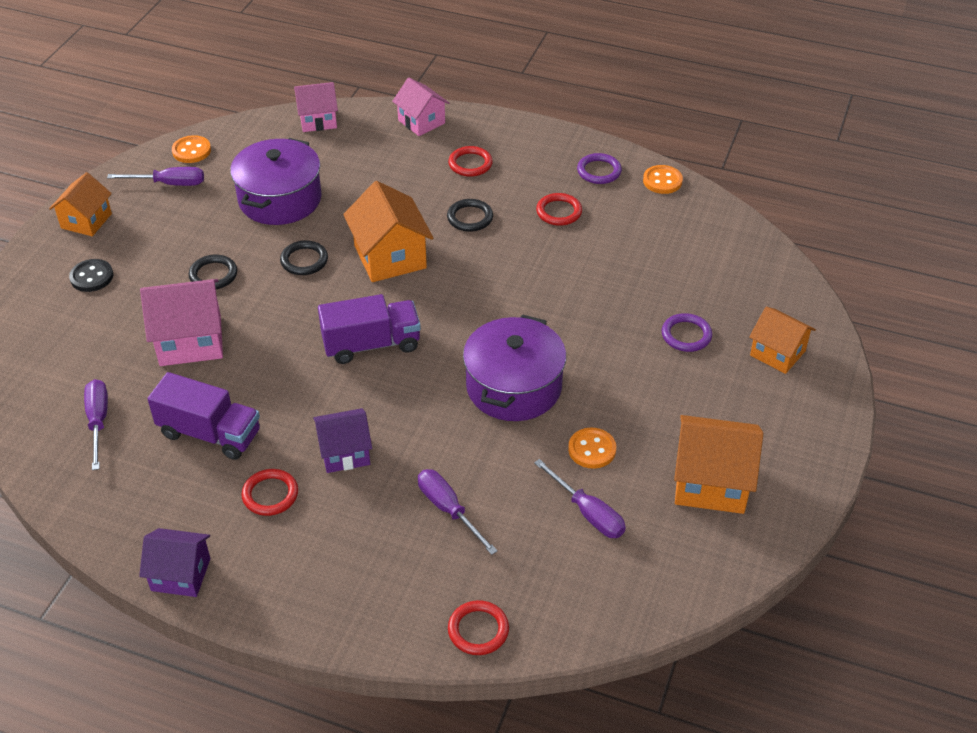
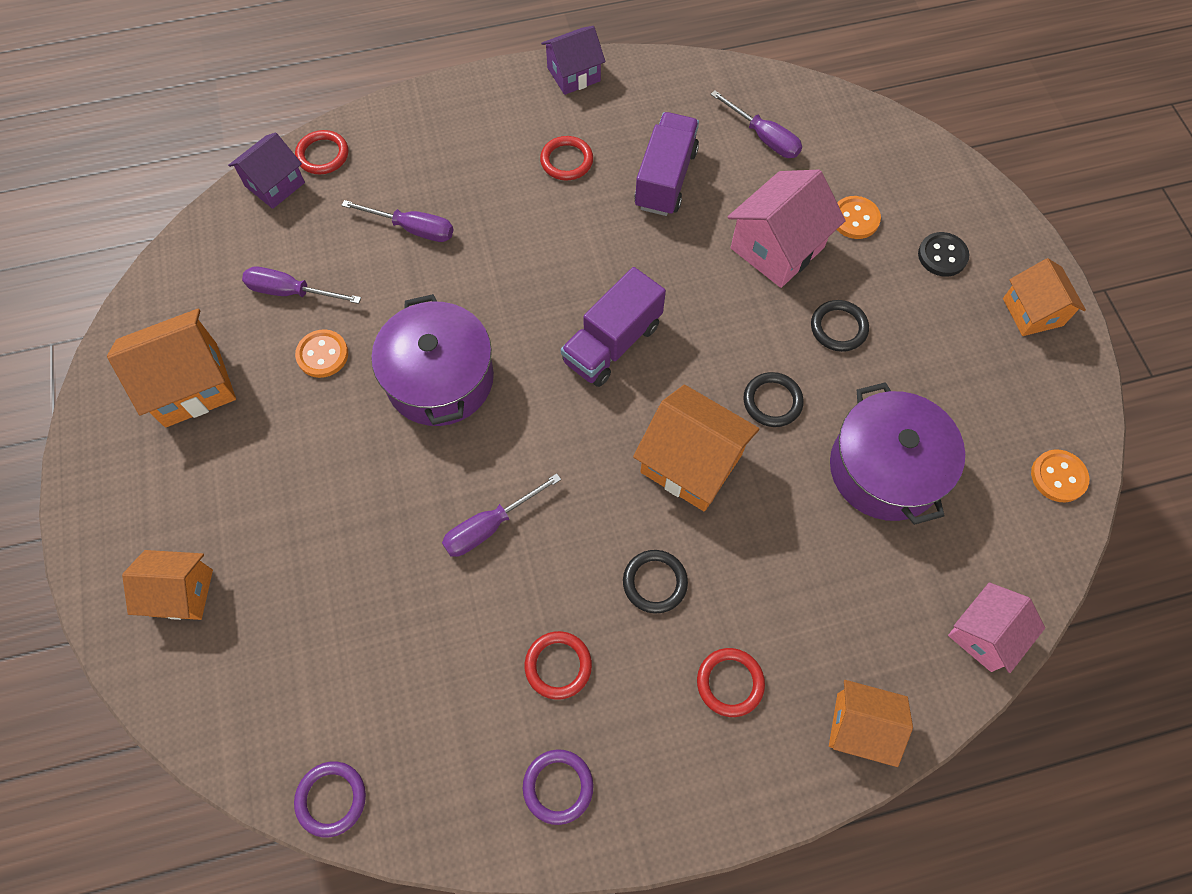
camera: 145 degrees right, 20 degrees up
purple screwdriver [107,167,204,186] -> purple screwdriver moved to [442,473,561,557]
purple truck [147,372,260,460] -> purple truck turned 120 degrees clockwise [634,112,699,216]
purple house [313,408,372,473] -> purple house moved to [228,132,305,209]
pink house [392,78,449,136] -> orange house [829,680,913,767]
orange button [643,165,683,194] -> orange button moved to [837,196,881,239]
purple ring [662,313,712,352] -> purple ring moved to [294,761,366,837]

